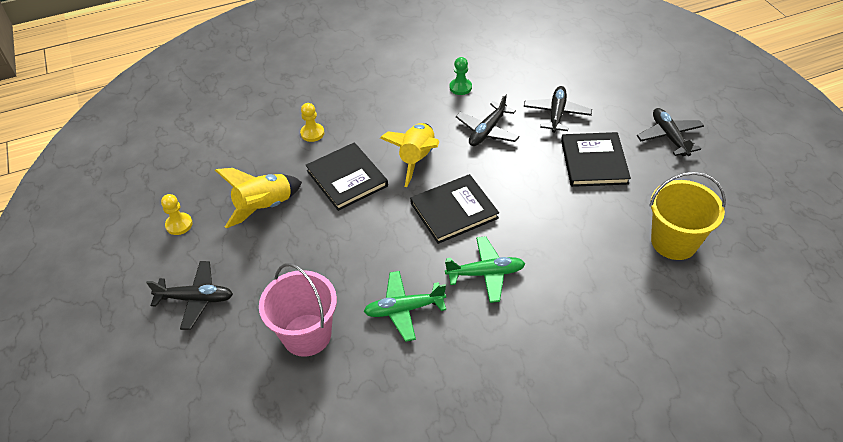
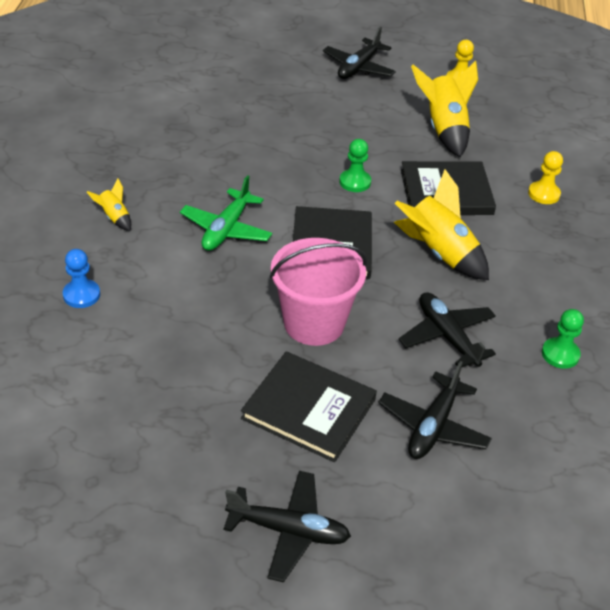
camera: 115 degrees right, 5 degrees down
pink bucket [259,263,337,357] -> pink bucket moved to [270,238,367,346]
green plane [364,271,446,342] -> none
black plane [524,86,592,133] -> black plane turned 75 degrees clockwise [379,361,492,459]
yellow bucket [649,172,726,260] -> none
none -> blue pawn [63,249,100,308]
none -> yellow rocket [87,178,131,231]
none -> green pawn [339,139,371,192]

